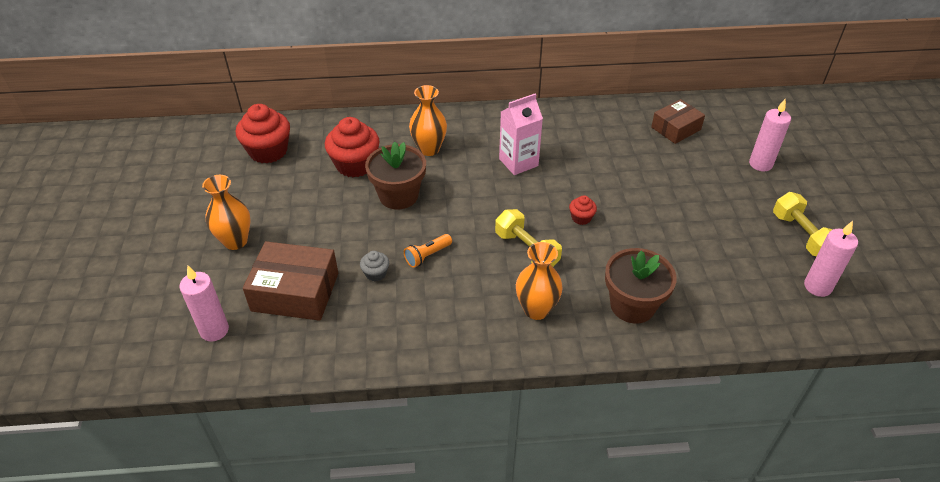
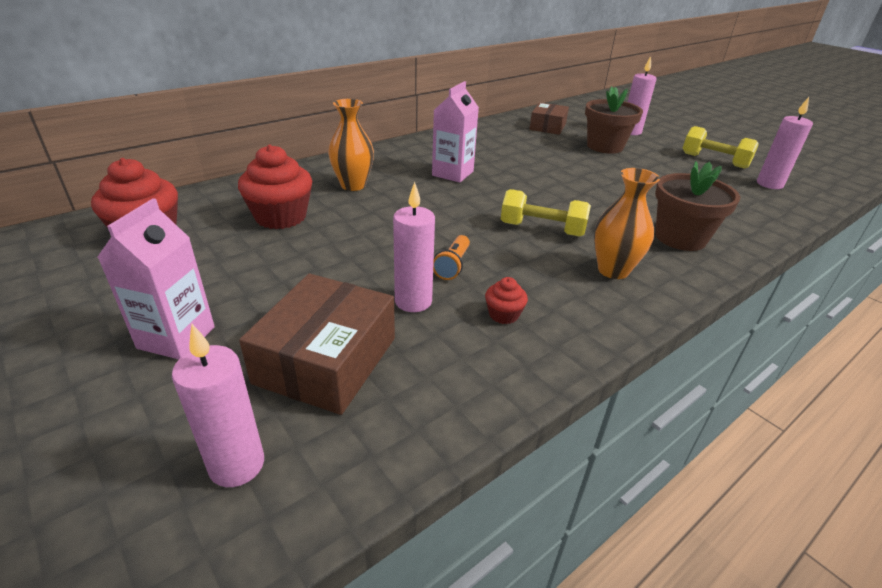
camera: 35 degrees left, 10 degrees down
orange vase [202,175,251,250] -> pink carton [97,198,215,359]
brown box [243,241,338,321] -> brown box turned 45 degrees counterclockwise [239,274,395,415]
grey cupcake [360,251,389,281] -> pink candle [393,182,435,312]
brown flower pot [365,142,426,210] -> brown flower pot moved to [585,86,643,154]
red cupcake [569,195,597,225] -> red cupcake moved to [485,277,528,324]

